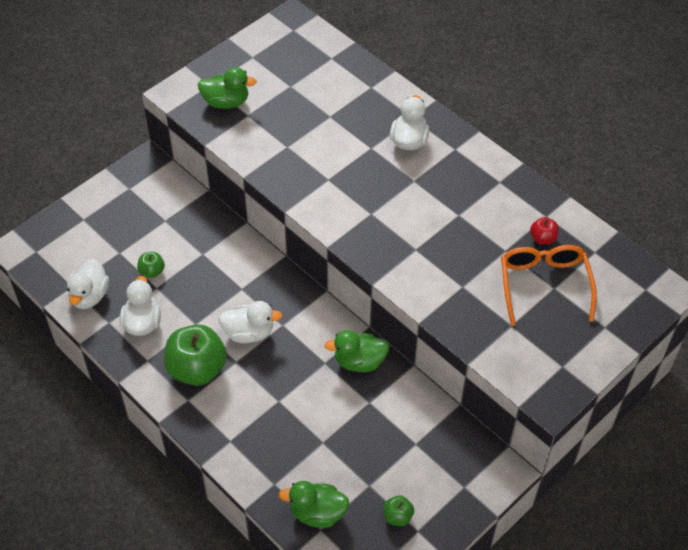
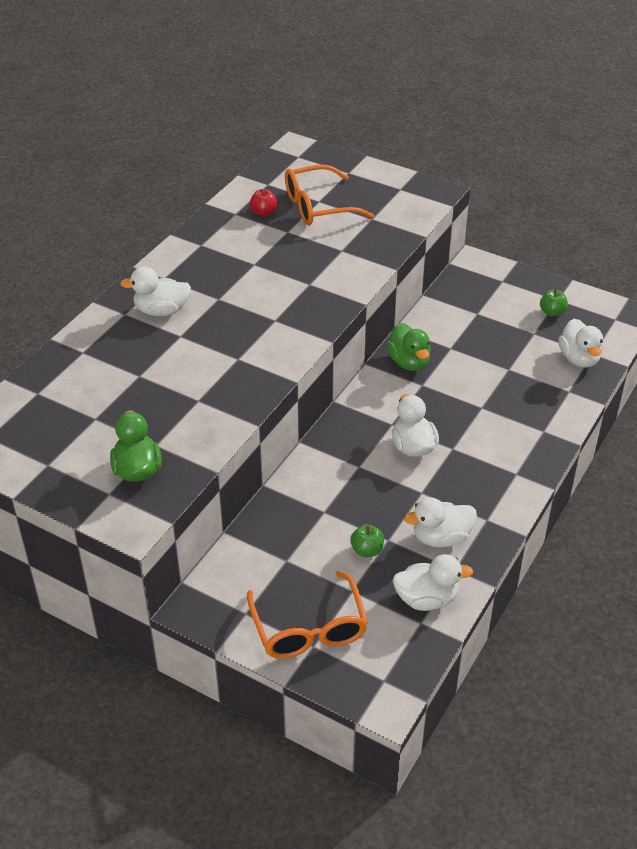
camera: 105 degrees left, 10 degrees down
green apple [164,324,227,386] -> none
green duck [279,481,349,528] -> white duck [558,319,603,368]
none -> orange glasses [247,571,368,659]

